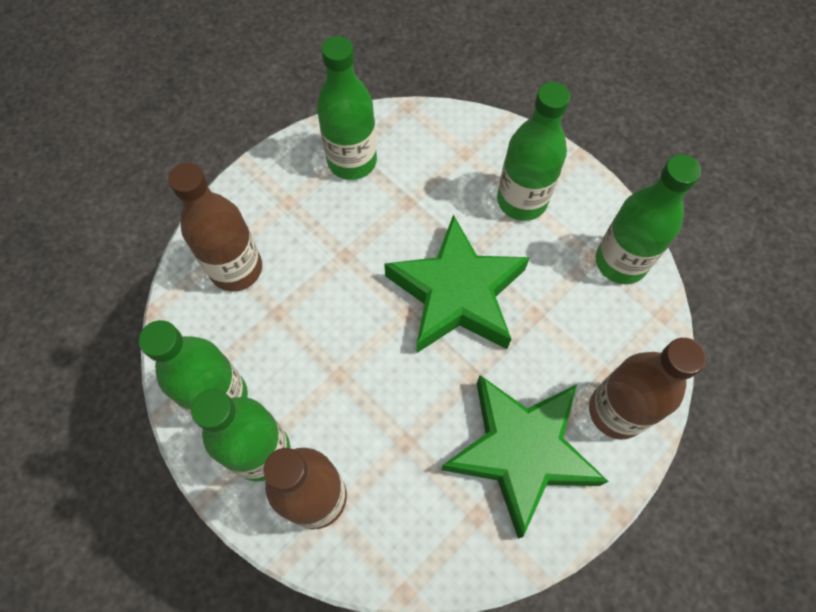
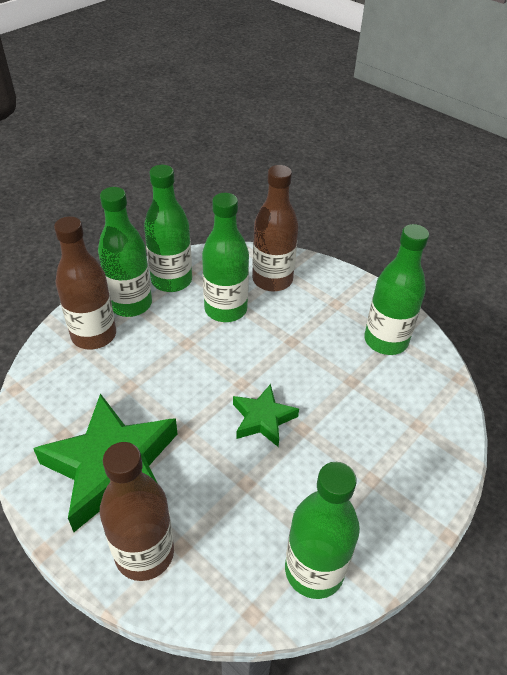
camera: 85 degrees right, 20 degrees down
green star [384,214,530,353] -> green star [233,384,299,447], size x0.52
green bottle [497,82,570,221] -> green bottle moved to [202,193,249,322]

